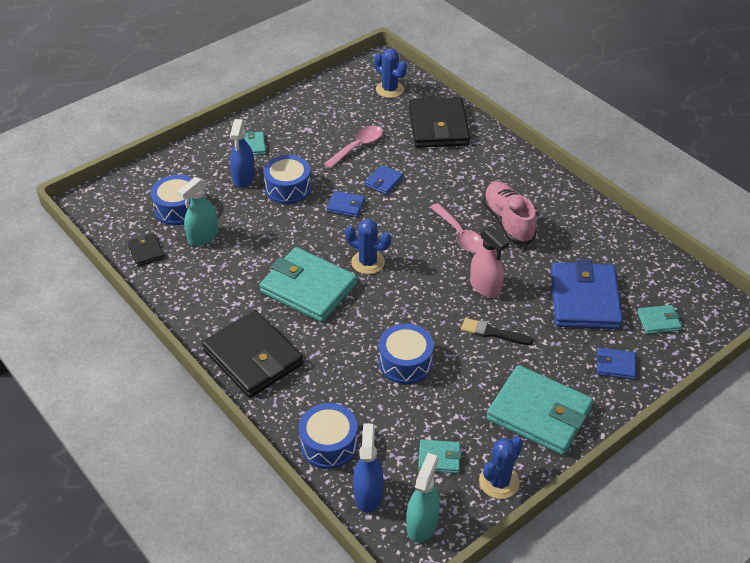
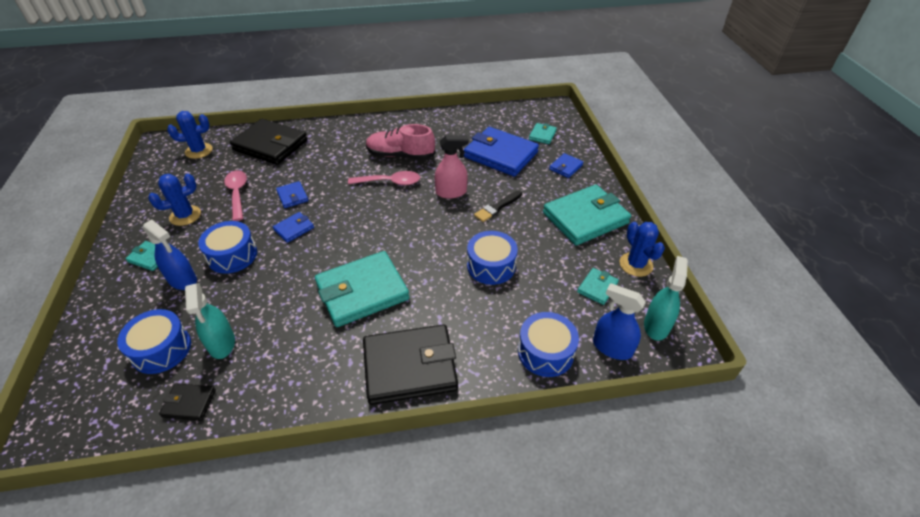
camera: 60 degrees left, 0 degrees up
blue cactus [345,219,391,274] -> blue cactus moved to [148,174,201,226]
turquoise spray bottle [406,453,440,543] -> turquoise spray bottle turned 60 degrees clockwise [644,256,688,341]

